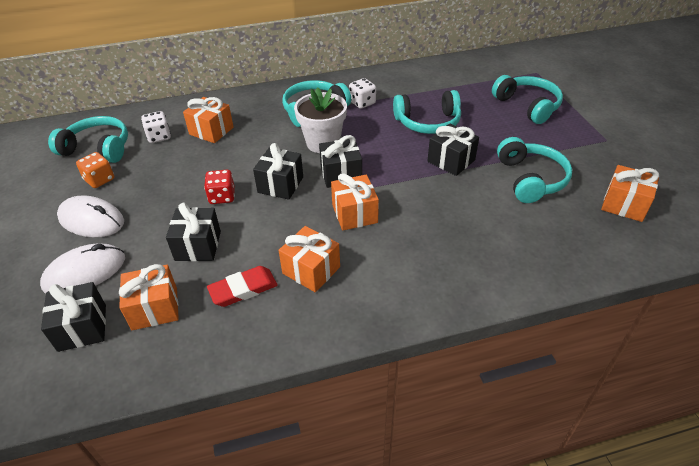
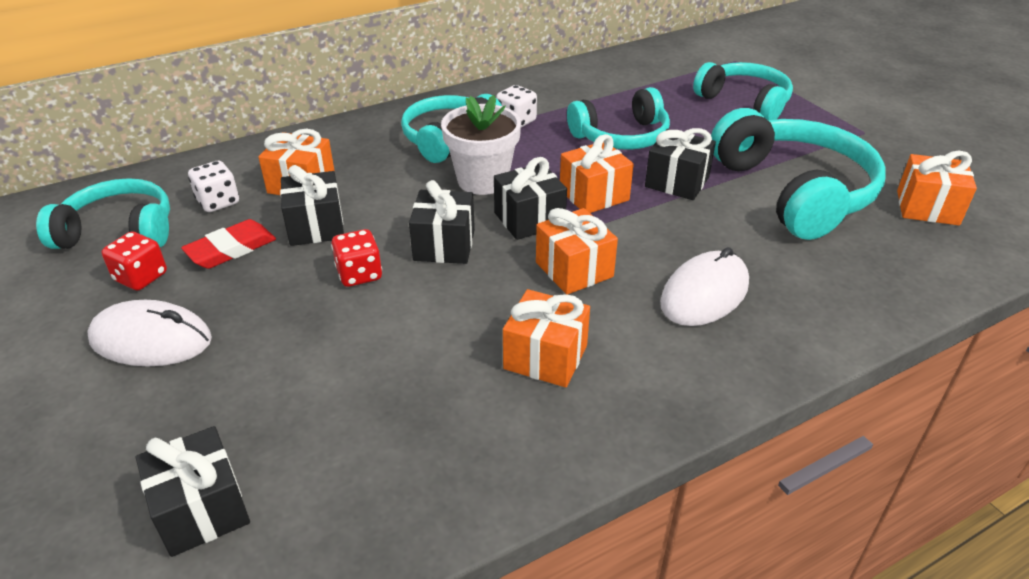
camera: 15 degrees left, 5 degrees down
white mouse [40,244,125,293] -> white mouse moved to [660,247,749,326]
orange dice [76,152,114,188] -> red dice [101,231,167,290]
orange gift [119,264,179,330] -> orange gift moved to [560,134,634,213]
black gift [166,203,221,261] -> black gift moved to [280,165,344,246]
red eraser [207,266,278,307] -> red eraser moved to [181,219,276,269]
turquoise headphones [497,137,572,203] -> turquoise headphones [711,108,886,240], size x1.52

